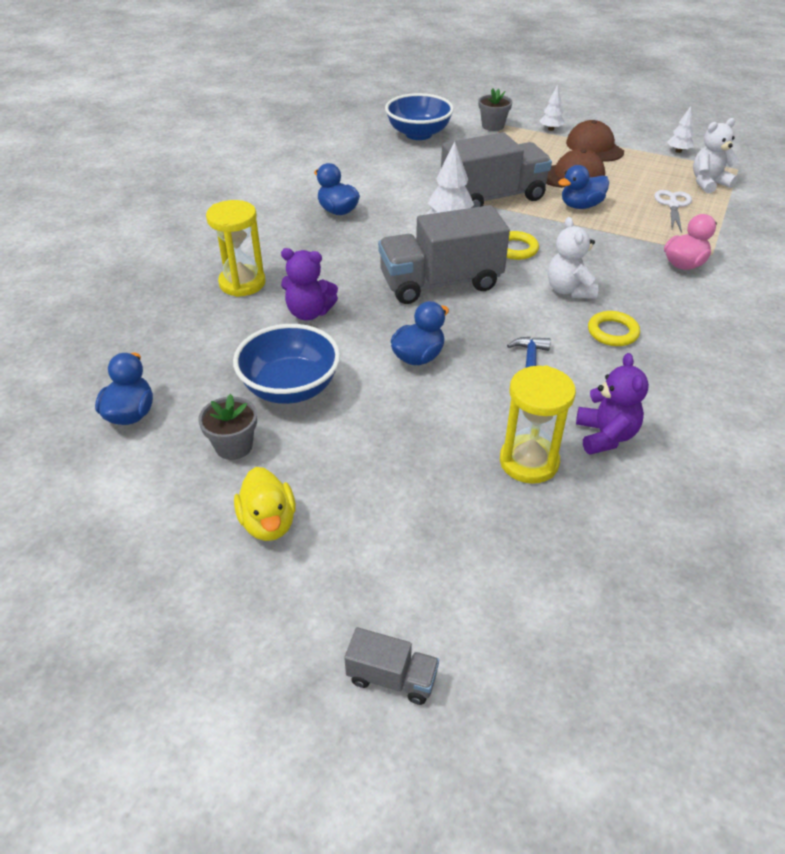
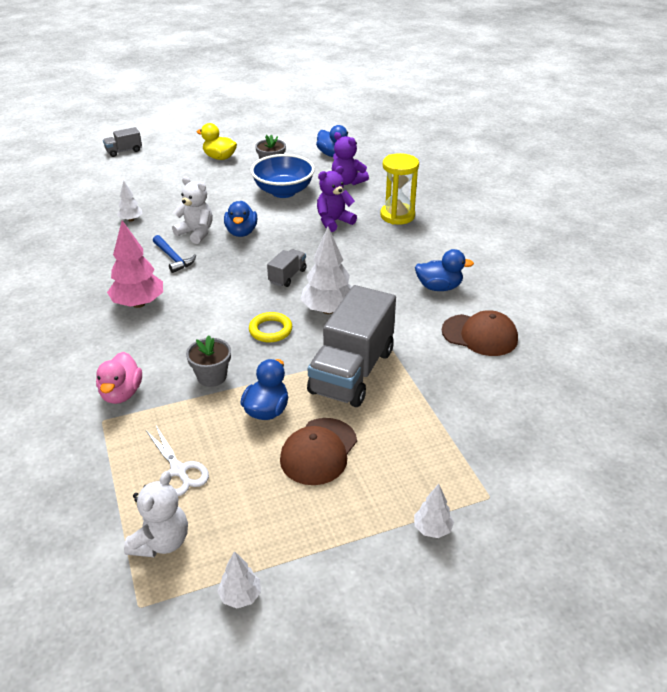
camera: 135 degrees right, 5 degrees down
grey truck [378,205,510,304] -> grey truck [267,249,307,287], size x0.45
blue bowl [385,93,454,140] -> none
grey flower pot [478,88,512,131] -> grey flower pot moved to [186,335,231,387]
yellow hourglass [500,366,576,484] -> white tree [117,181,143,222]
white teddy bear [548,217,598,299] -> white teddy bear moved to [172,176,213,244]
brown cap [566,120,624,162] -> brown cap moved to [442,310,518,356]
purple teddy bear [576,353,649,455] -> purple teddy bear moved to [332,132,369,185]
yellow ring [588,311,640,346] -> pink tree [107,220,163,308]

